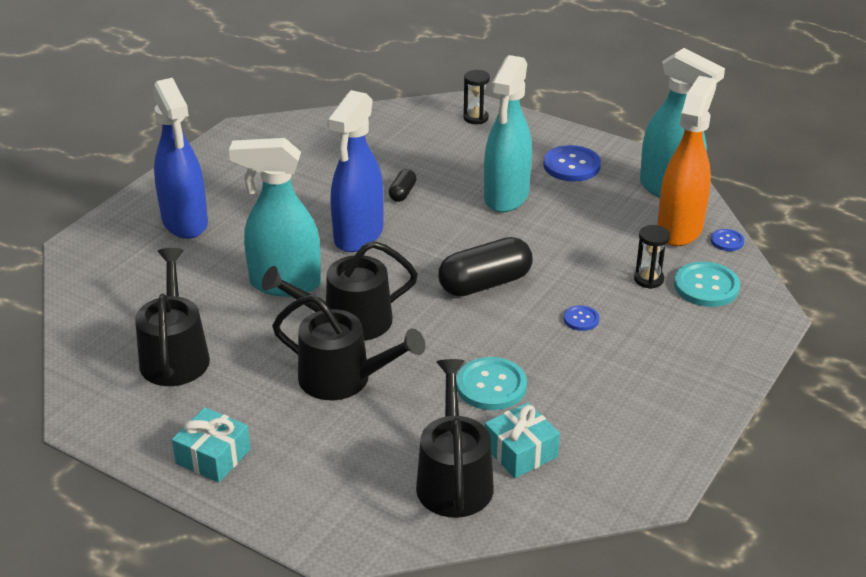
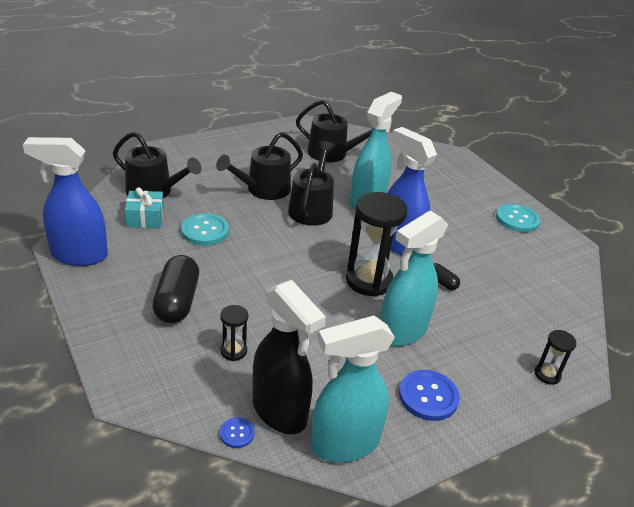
camera: 115 degrees right, 0 degrees up
blue spray bottle [153,78,208,239] -> blue spray bottle moved to [23,137,108,266]
turquoise gift [172,407,251,483] -> none
black capsule [438,237,533,297] -> black capsule moved to [152,255,199,323]
turquoise spray bottle [484,55,532,213] -> turquoise spray bottle turned 90 degrees counterclockwise [380,211,448,346]
blue button [564,305,599,331] -> none
orange spray bottle [657,76,717,246] -> black spray bottle [253,280,326,434]
turquoise button [674,262,740,307] -> turquoise button moved to [496,204,540,232]
none -> black hourglass [346,192,408,297]

